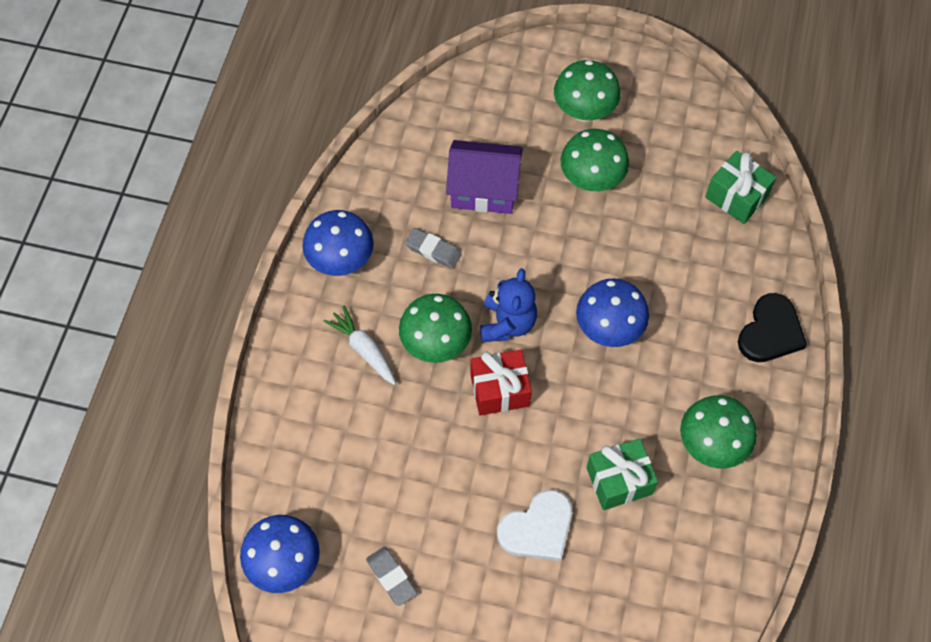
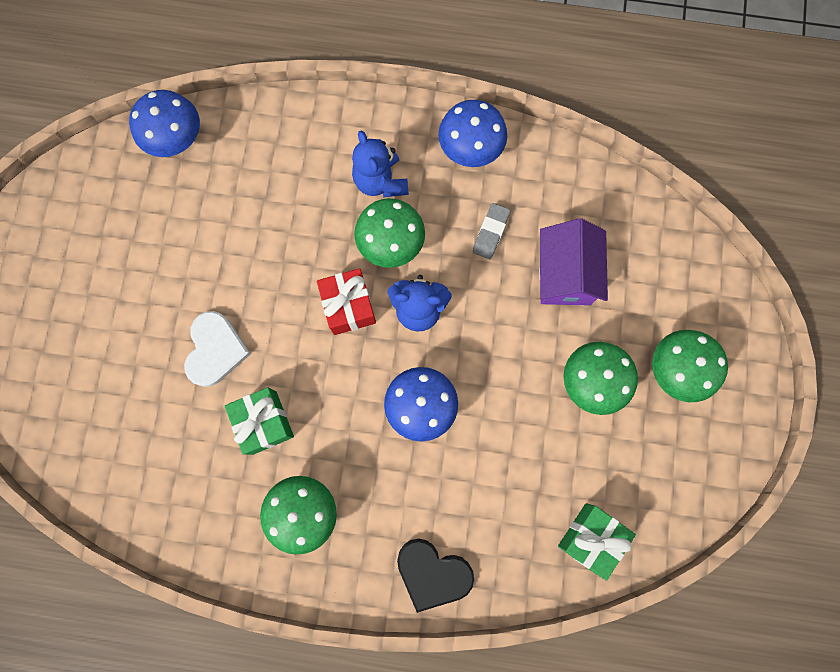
camera: 85 degrees right, 15 degrees up
white carrot [324,306,396,385] -> blue teddy bear [352,130,409,197]
grey eraser [366,547,417,606] -> none
white heart [497,490,572,561] -> white heart turned 135 degrees counterclockwise [184,311,251,387]

